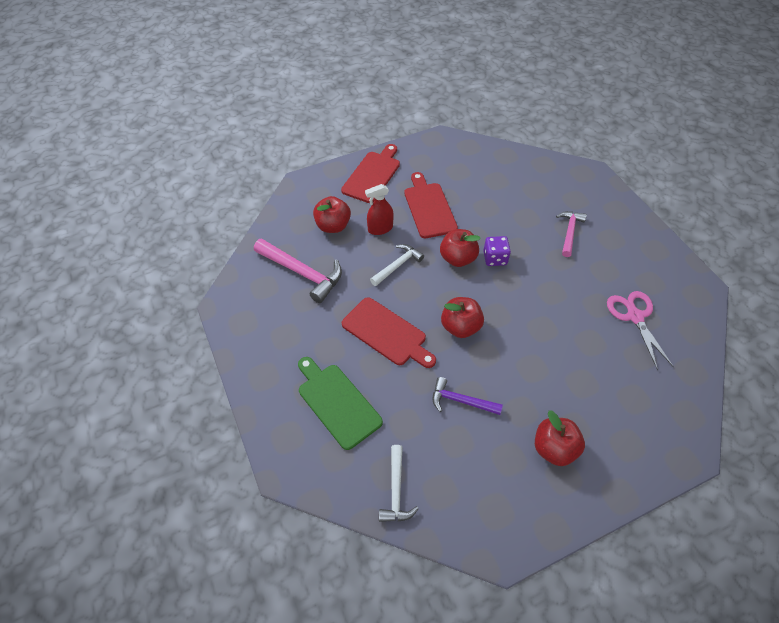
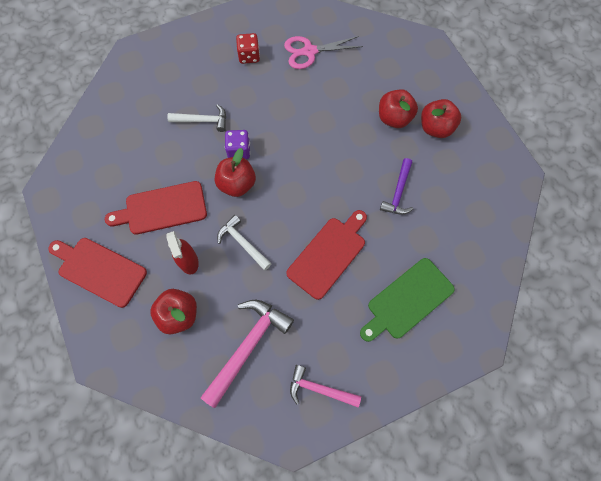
camera: 90 degrees left, 15 degrees up
white hammer [379,445,419,522] -> white hammer moved to [167,104,226,132]
red apple [441,297,484,338] -> red apple moved to [379,89,418,128]
pink hammer [556,211,587,257] -> pink hammer moved to [290,365,361,407]
none -> red dice [236,33,260,64]

